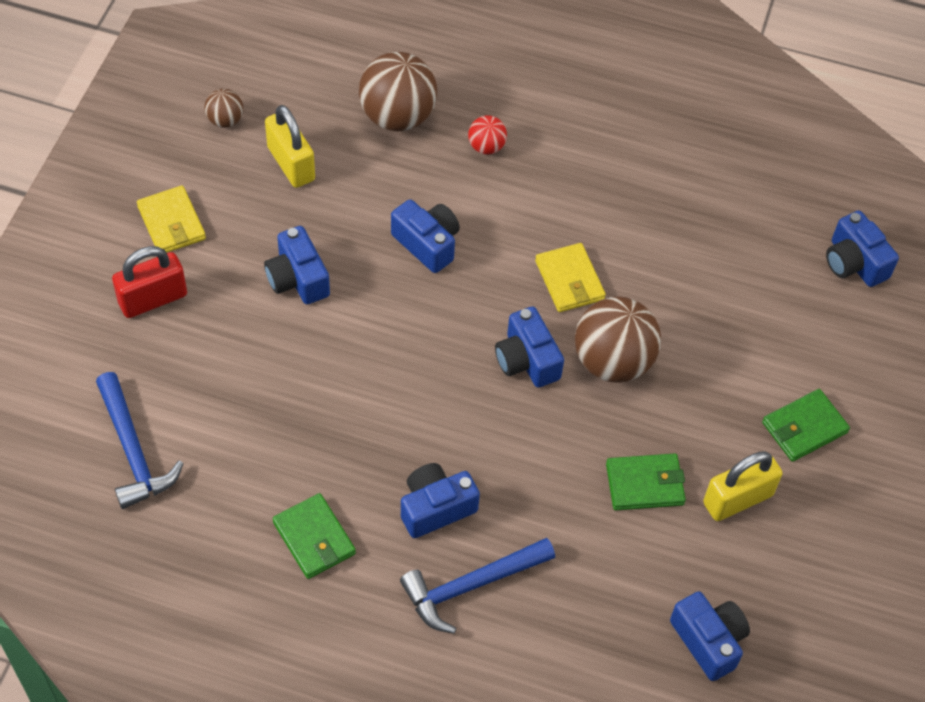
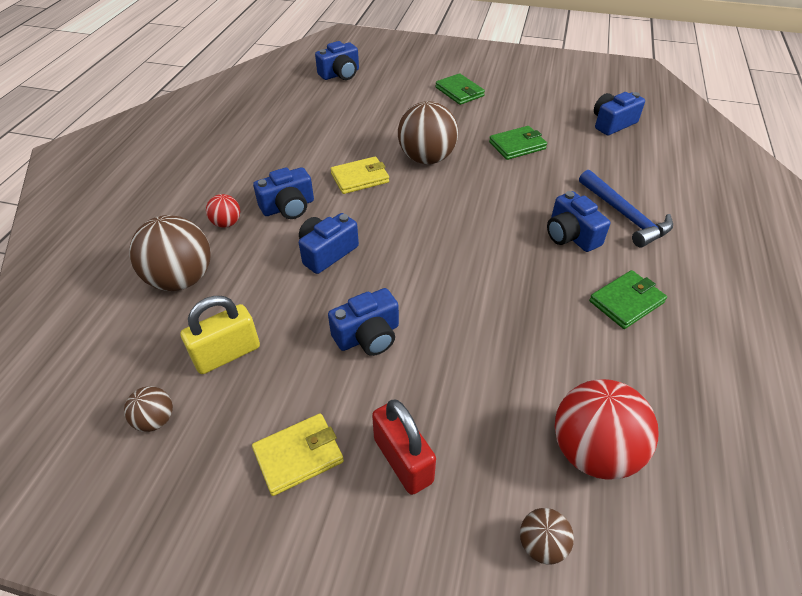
camera: 90 degrees left, 10 degrees down
blue hammer [96,372,184,509] -> red ball [555,379,658,480]
blue camera [495,307,564,388] -> blue camera moved to [253,167,314,219]
green wallet [606,453,686,510] -> green wallet turned 75 degrees clockwise [489,126,547,160]
yellow padlock [703,451,782,521] -> none
none -> brown ball [520,508,574,564]

